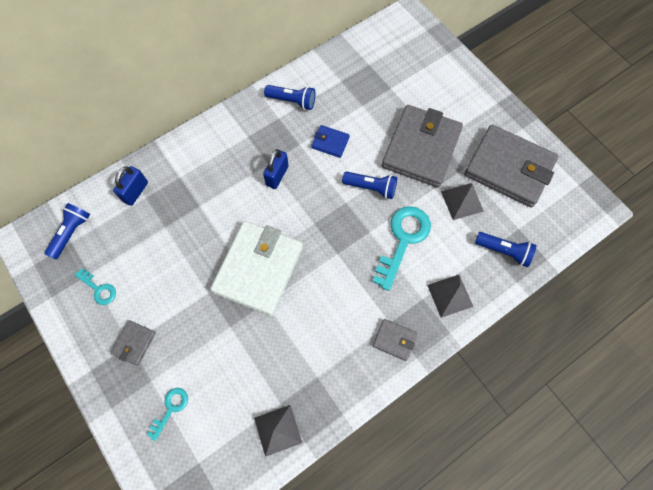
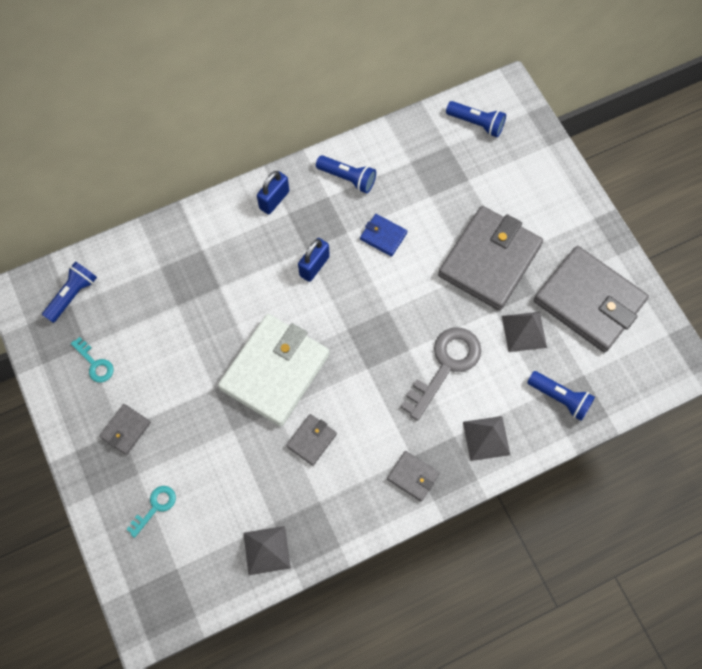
camera: 10 degrees right, 0 degrees up
blue padlock [113,166,148,206] -> blue padlock moved to [257,171,289,215]
blue flashlight [342,172,397,199] -> blue flashlight moved to [446,101,506,137]
turquoise key [373,206,431,291] -> grey key [401,327,481,421]
none -> grey wallet [286,414,337,466]

